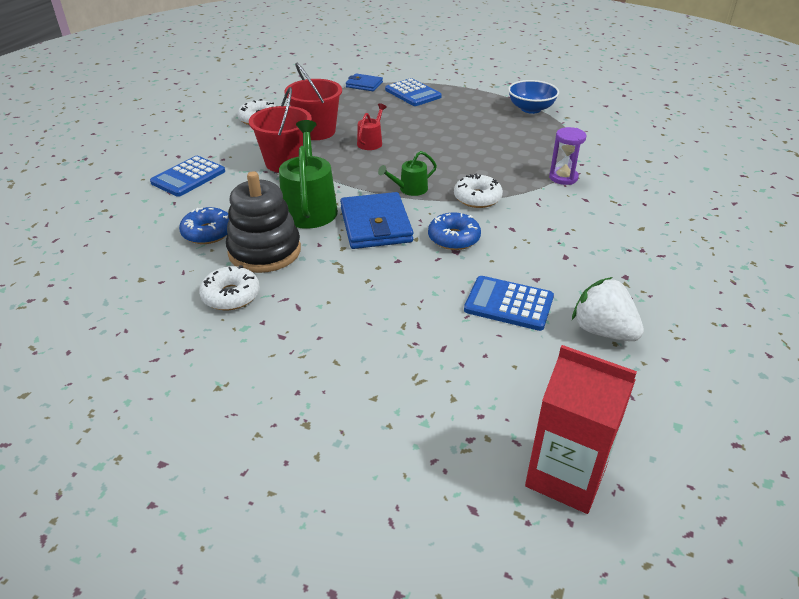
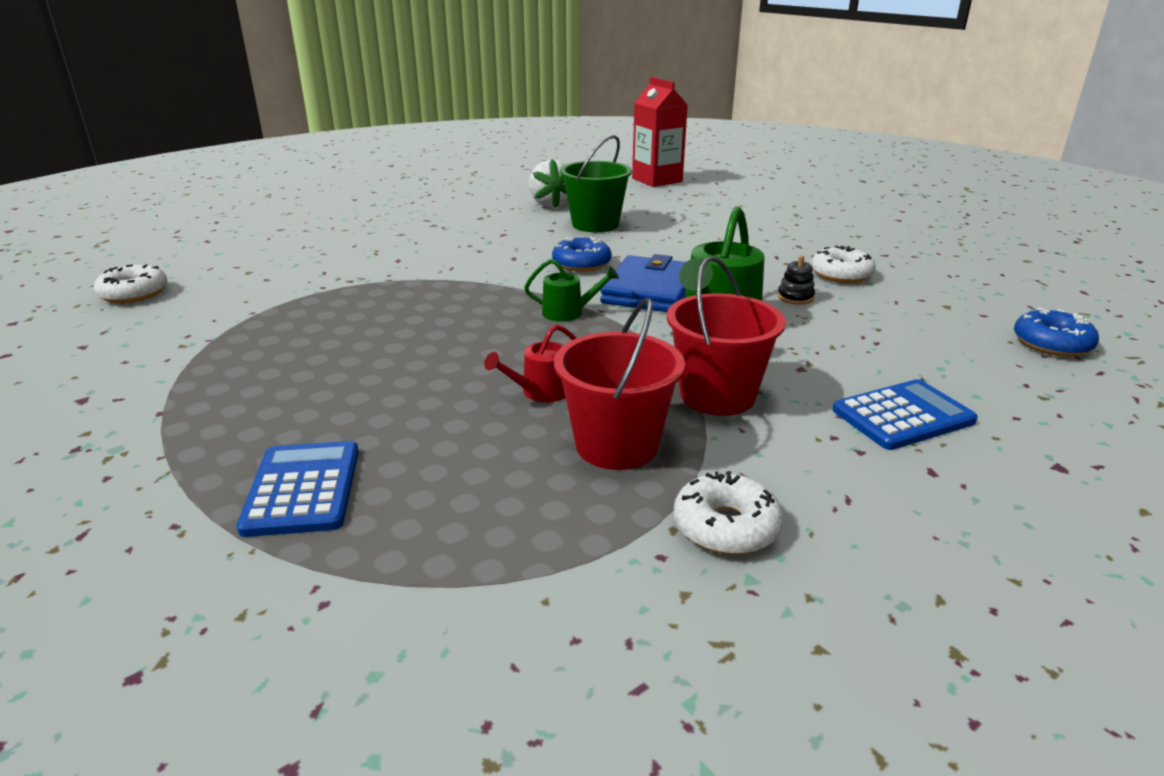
camera: 150 degrees left, 10 degrees down
blue donut [179,207,229,244] -> blue donut moved to [1014,308,1099,357]
black stacking toy [226,171,301,273] -> black stacking toy [777,255,815,305], size x0.41
blue wallet [346,74,383,91] -> none
white donut [454,173,503,208] -> white donut moved to [94,264,168,303]
blue calculator [464,276,554,331] -> green bucket [560,135,632,232]
blue bowl [508,80,559,114] -> none
purple hourglass [549,127,586,185] -> none

